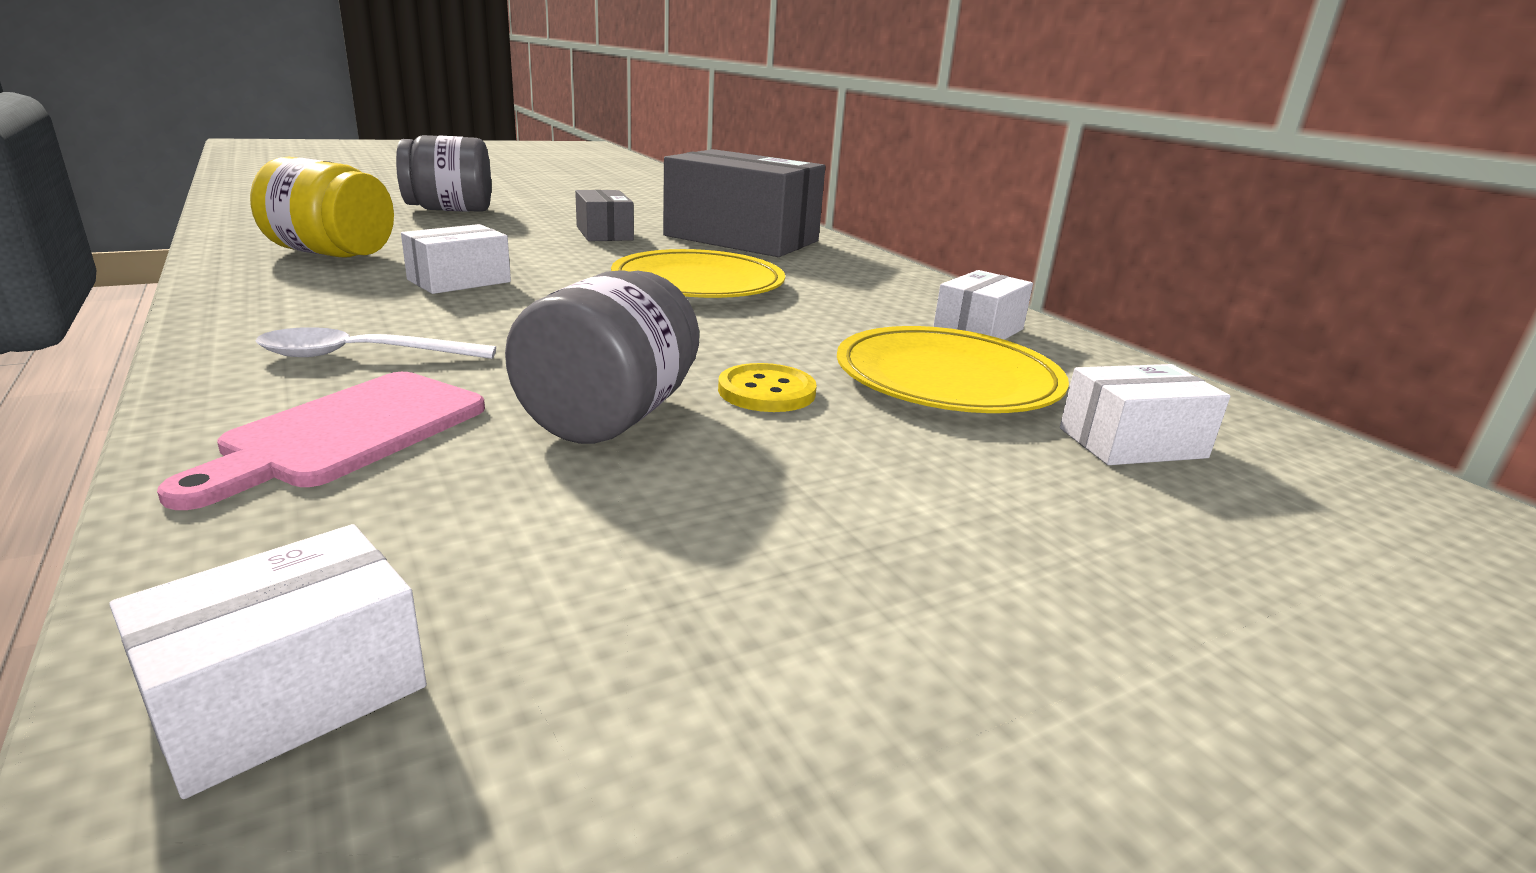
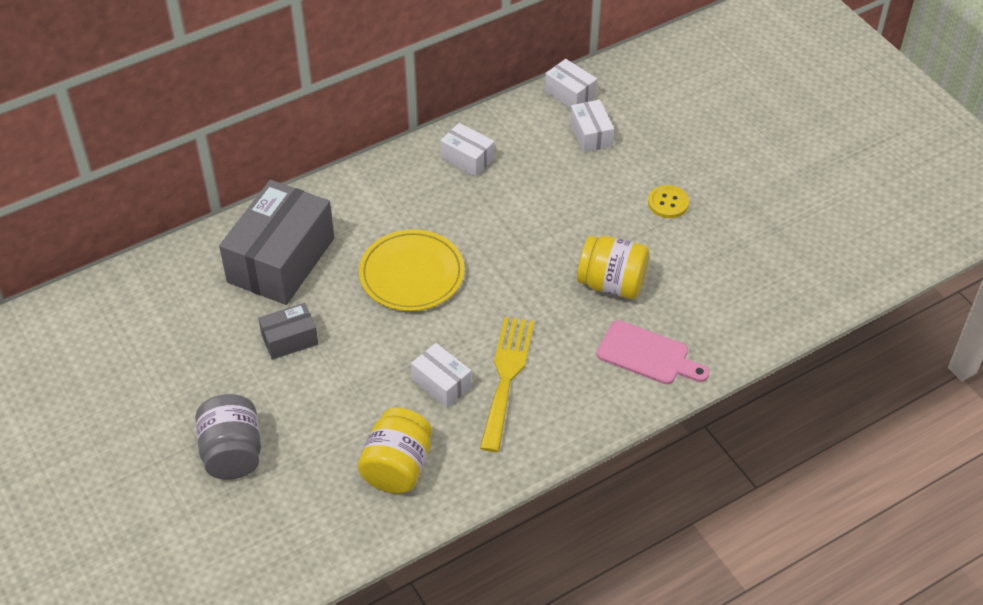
camera: 90 degrees left, 25 degrees up
white box [109,524,427,799] -> white box moved to [545,59,597,108]
white spoon [256,327,496,359] -> none
grey jar [505,270,699,444] -> yellow jar [577,236,649,299]
yellow button [718,363,817,412] -> yellow button moved to [648,185,689,218]
yellow plate [837,326,1069,413] -> none
none -> yellow fork [480,317,534,452]

